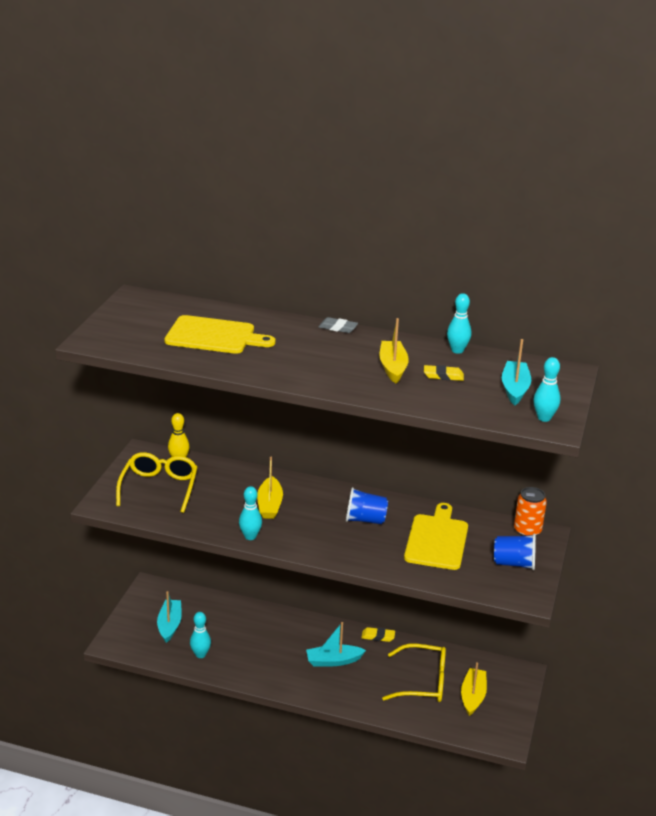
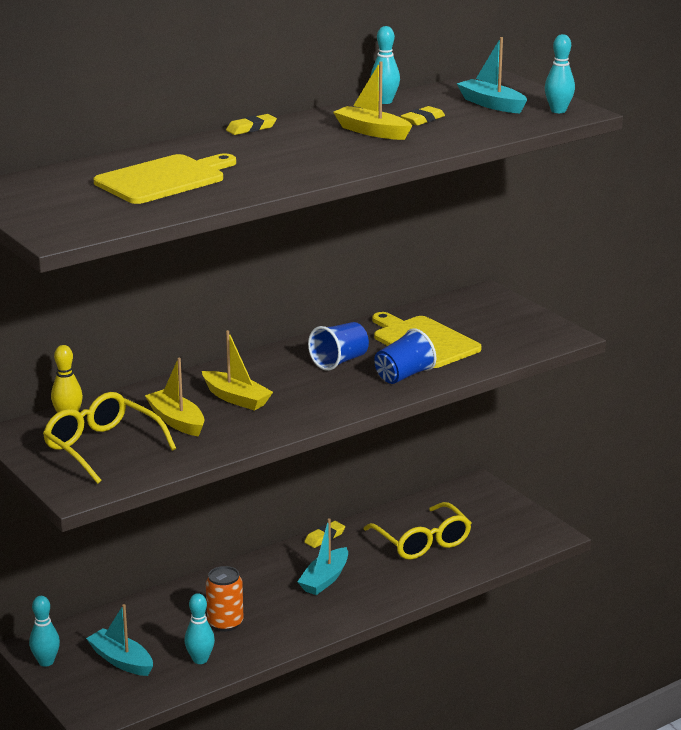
camera: 50 degrees left, 5 degrees down
turquoise bowling pin [239,486,262,540] -> turquoise bowling pin moved to [29,596,60,667]
grey eraser [319,317,358,333] -> yellow eraser [226,114,277,135]
yellow glasses [382,644,446,702] -> yellow glasses turned 105 degrees clockwise [364,502,471,560]
yellow boat [461,662,487,716] -> yellow boat moved to [145,358,204,437]
blue cup [494,534,536,570] -> blue cup moved to [374,328,436,384]
orange can [514,487,547,536] -> orange can moved to [206,566,243,632]

